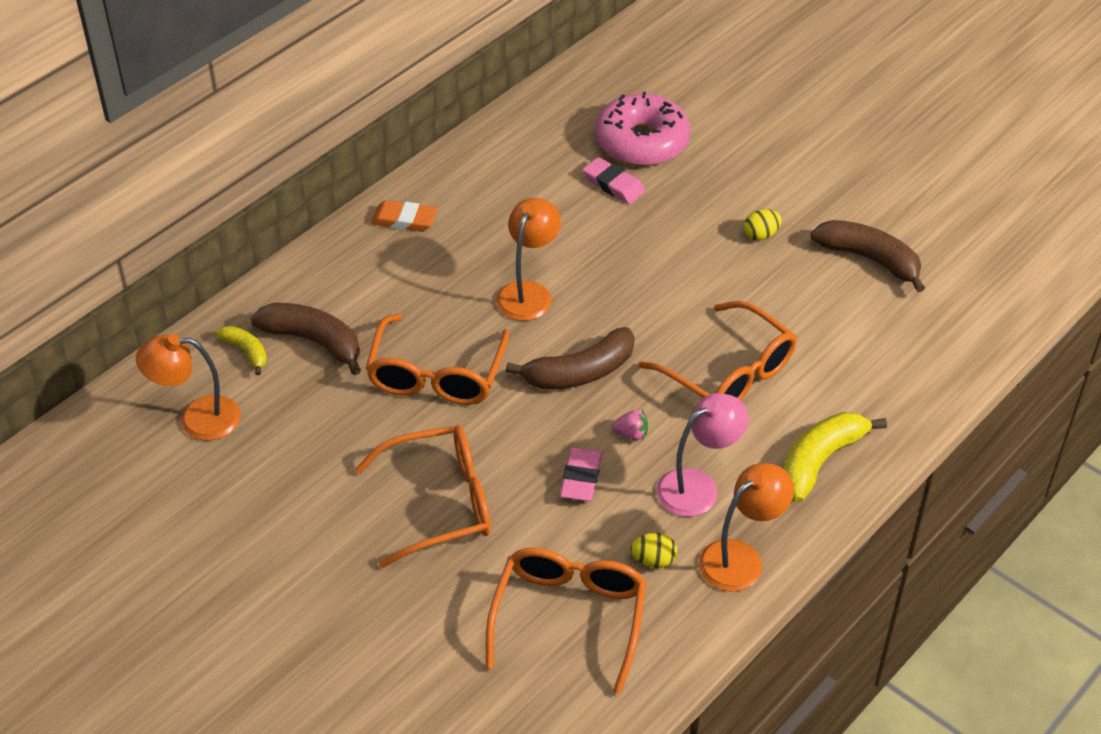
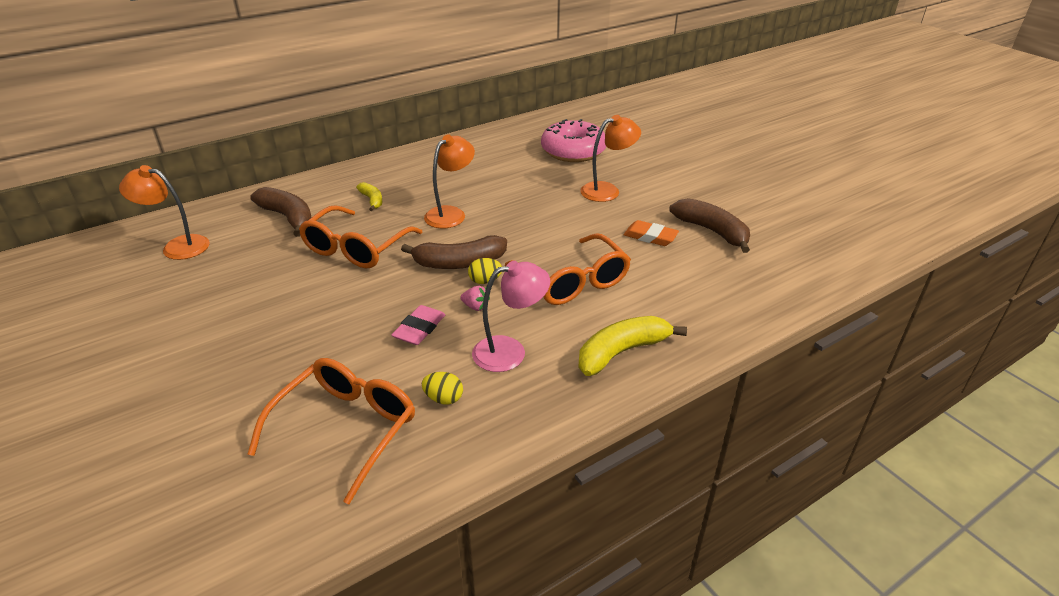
camera: 15 degrees right, 10 degrees down
yellow banana [216,326,267,375] -> yellow banana moved to [356,182,382,211]
orange glasses [355,425,491,568] -> none
orange eraser [371,200,438,232] -> orange eraser moved to [624,220,679,246]
pink eraser [583,157,645,204] -> none
orange lamp [699,463,794,591] -> orange lamp moved to [580,115,641,202]
yellow egg [744,209,782,241] -> yellow egg moved to [468,258,502,284]

